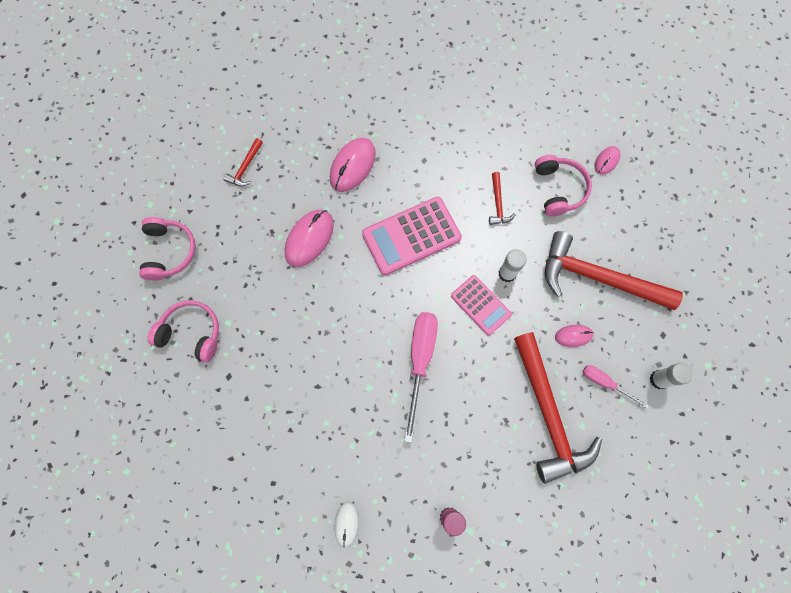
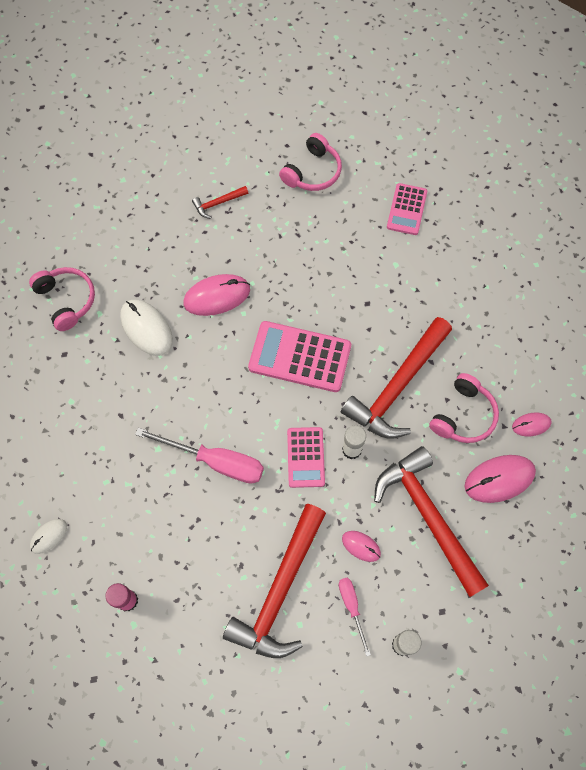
camera: 40 degrees right, 5 degrees down
pink headphones [139,217,196,281] -> pink headphones moved to [279,133,342,191]
pink mouse [330,138,376,192] -> pink mouse moved to [465,455,536,503]
pink screwdriver [404,312,438,443] -> pink screwdriver turned 60 degrees clockwise [135,428,264,484]
red hammer [489,172,516,225] -> red hammer [341,317,452,439], size x2.32
none -> white mouse [120,300,173,356]
none -> pink calculator [387,183,427,235]

